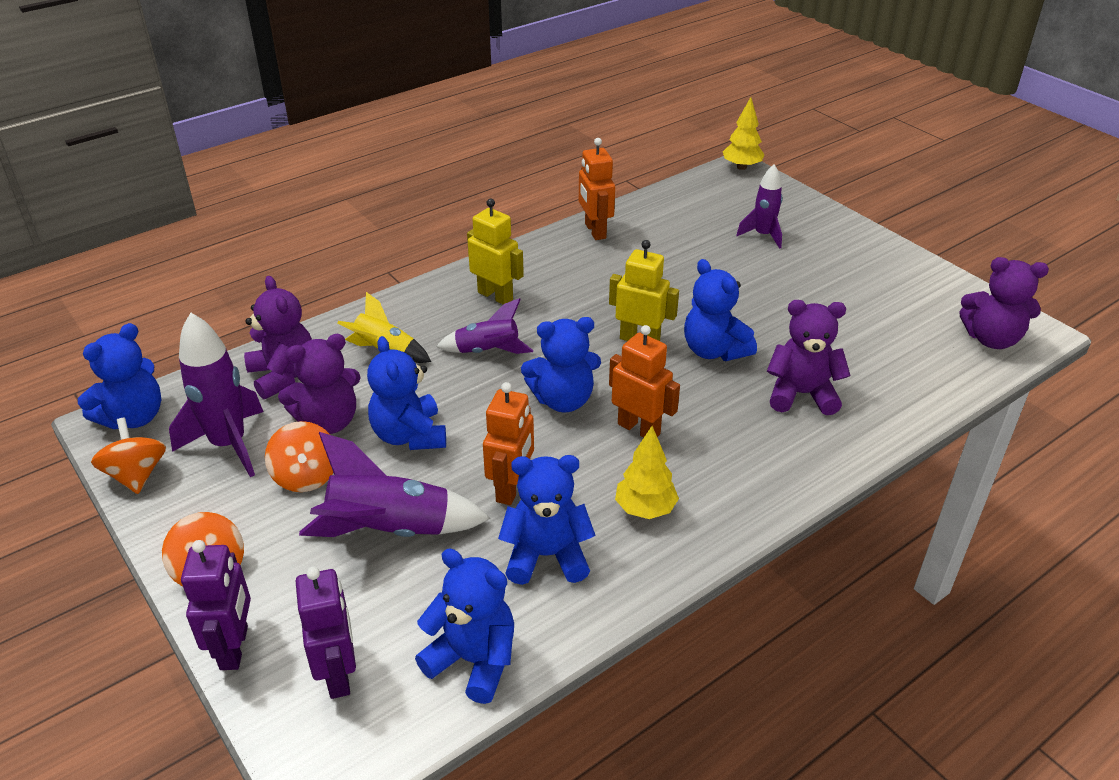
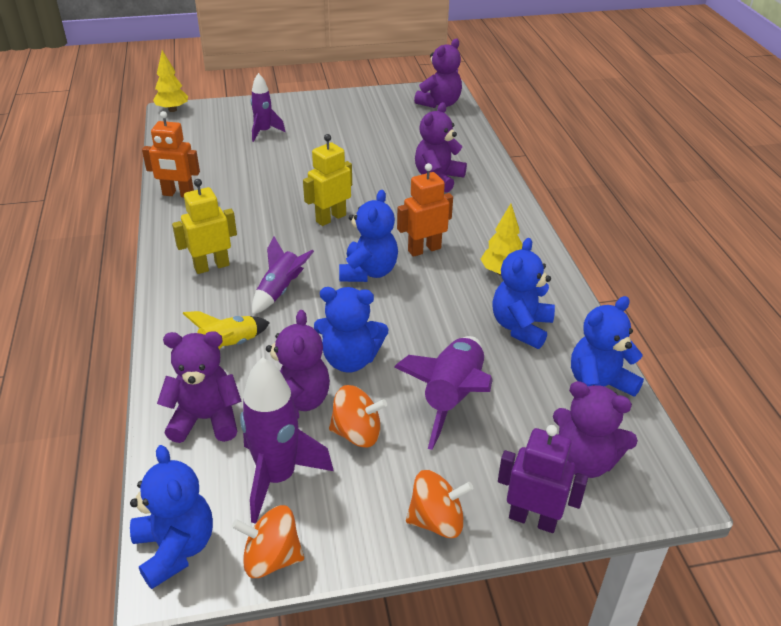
camera: 65 degrees left, 0 degrees up
purple robot [296,567,356,699] -> purple teddy bear [553,381,638,478]
orange robot [483,382,534,505] -> none
blue teddy bear [684,259,757,361] -> none

